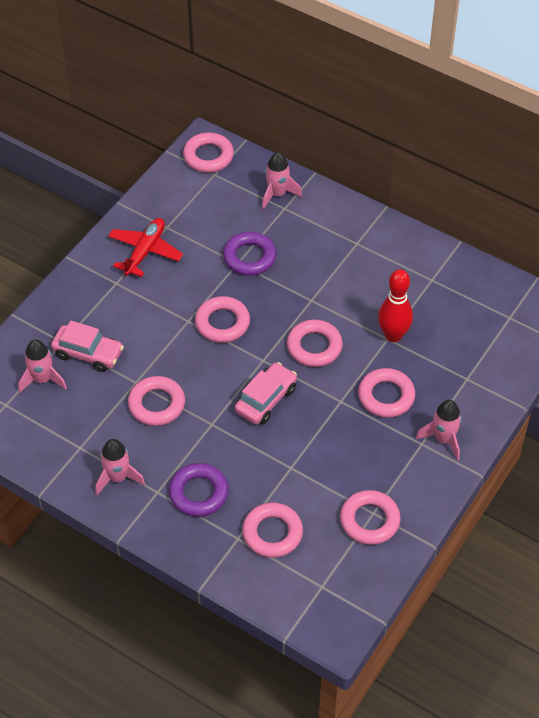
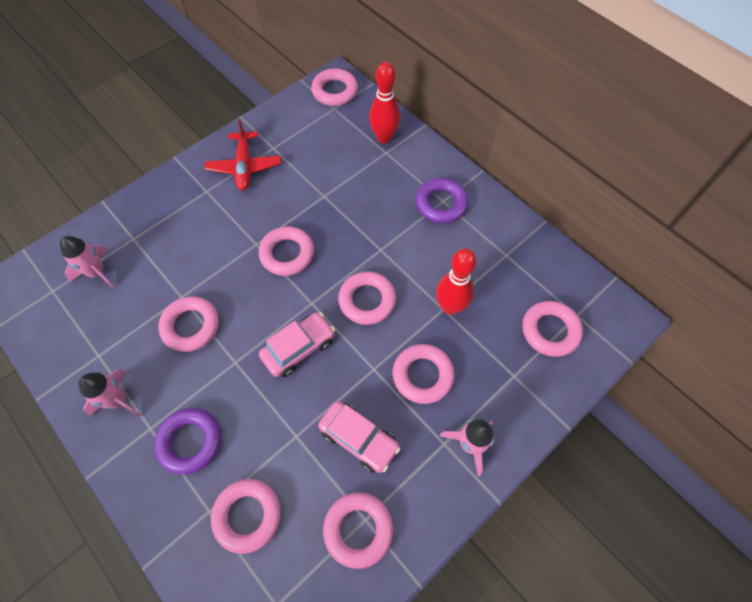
camera: 15 degrees right, 10 degrees up
pink car [51,321,124,372] -> pink car moved to [318,401,400,473]
red plane [108,218,183,277] -> red plane turned 135 degrees clockwise [205,119,281,191]
purple ring [223,232,276,276] -> purple ring moved to [416,178,468,223]
pink rocket [262,152,302,209] -> red bowling pin [369,62,400,144]
none -> pink ring [522,301,583,357]

